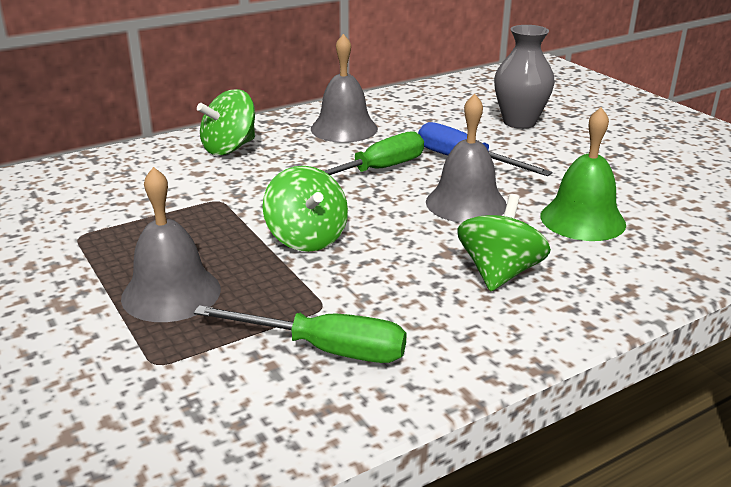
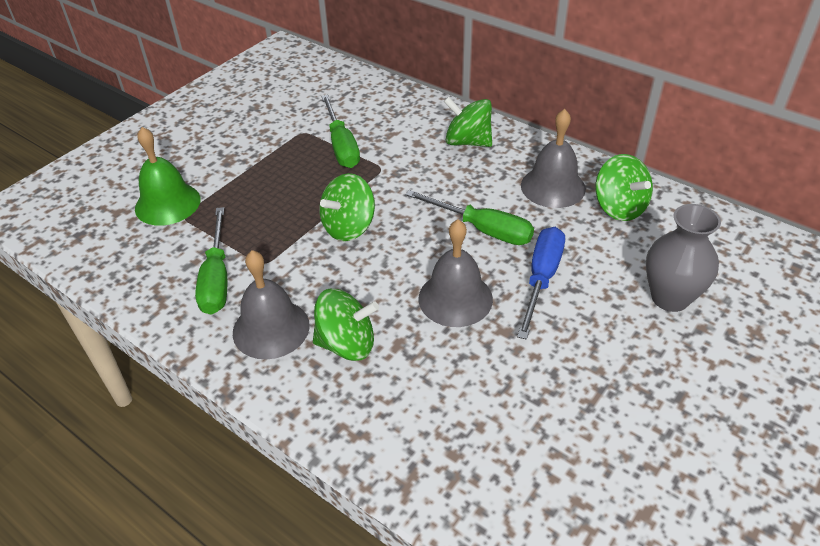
camera: 70 degrees right, 15 degrees up
grey bell [121,167,221,322] -> grey bell moved to [233,250,310,360]
green bell [540,107,626,241] -> green bell moved to [135,127,200,226]
none -> green screwdriver [322,95,360,168]
none -> green spinning top [595,154,653,221]

